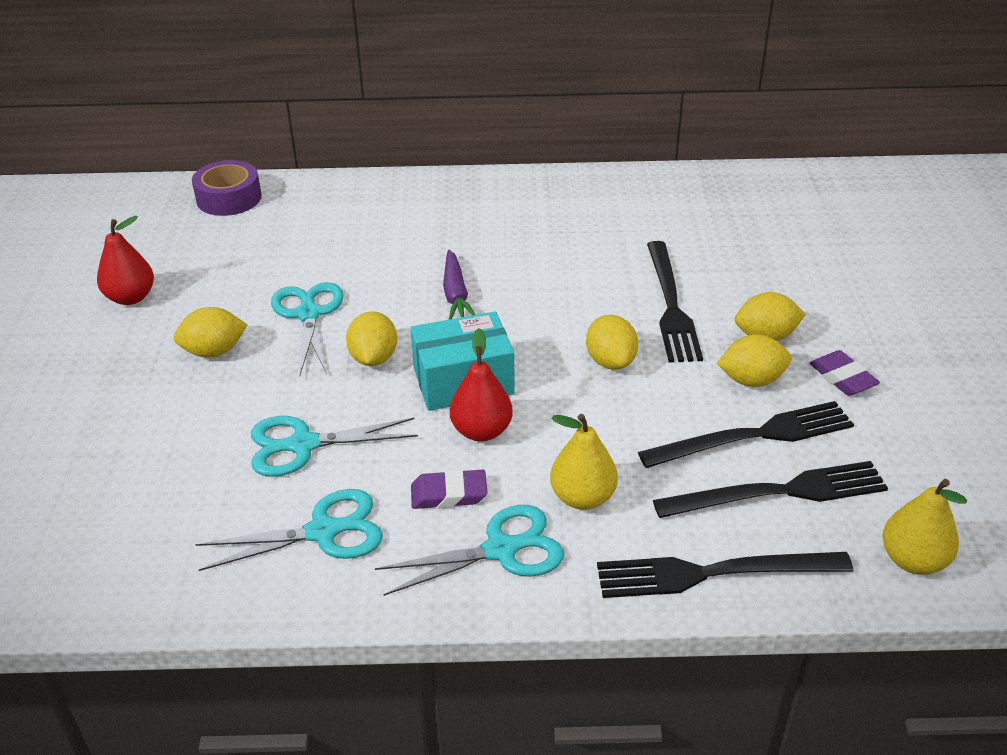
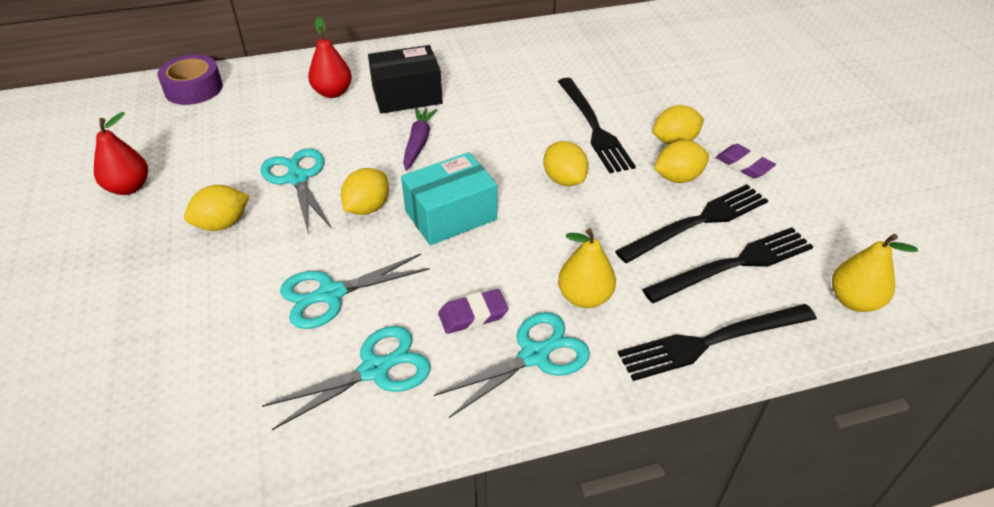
camera: 15 degrees left, 5 degrees up
yellow lemon [346,311,397,366] -> yellow lemon turned 45 degrees clockwise [341,168,389,215]
purple carrot [443,250,476,320] -> purple carrot turned 150 degrees counterclockwise [403,108,437,171]
red pear [450,328,513,442] -> red pear moved to [308,16,352,98]
none -> black box [368,45,443,114]

